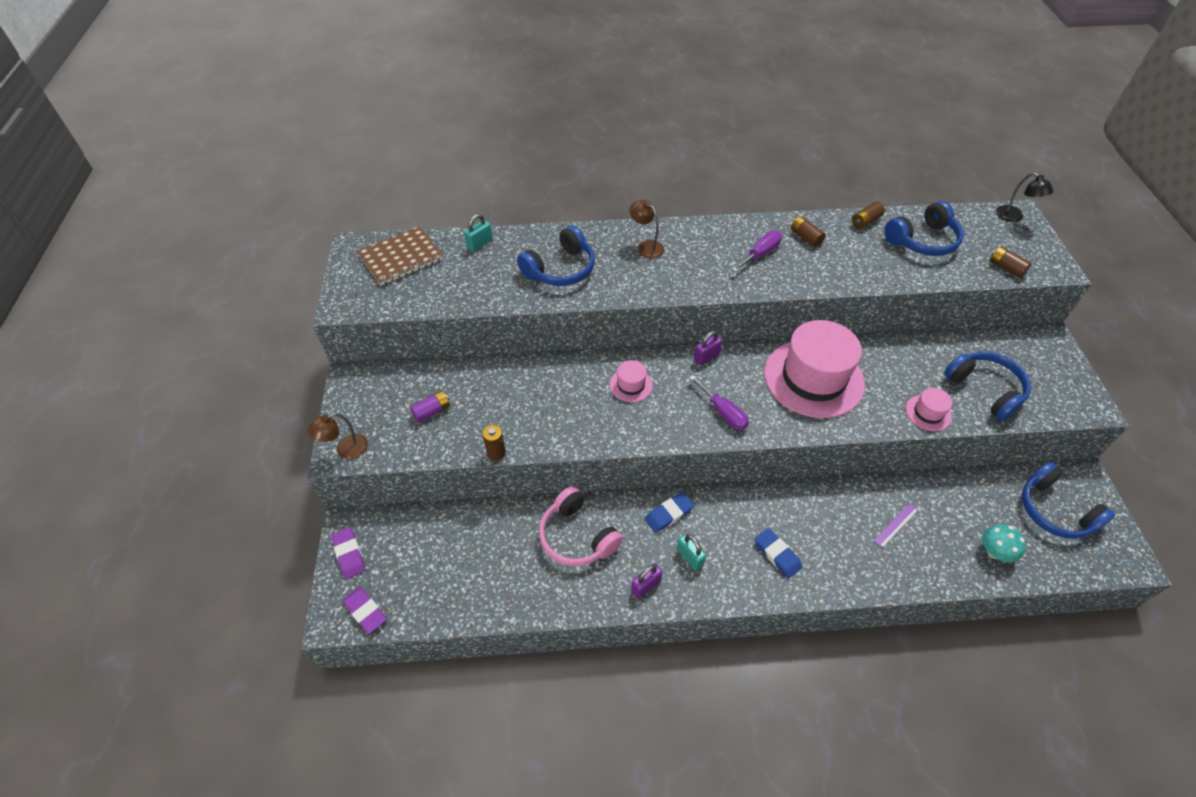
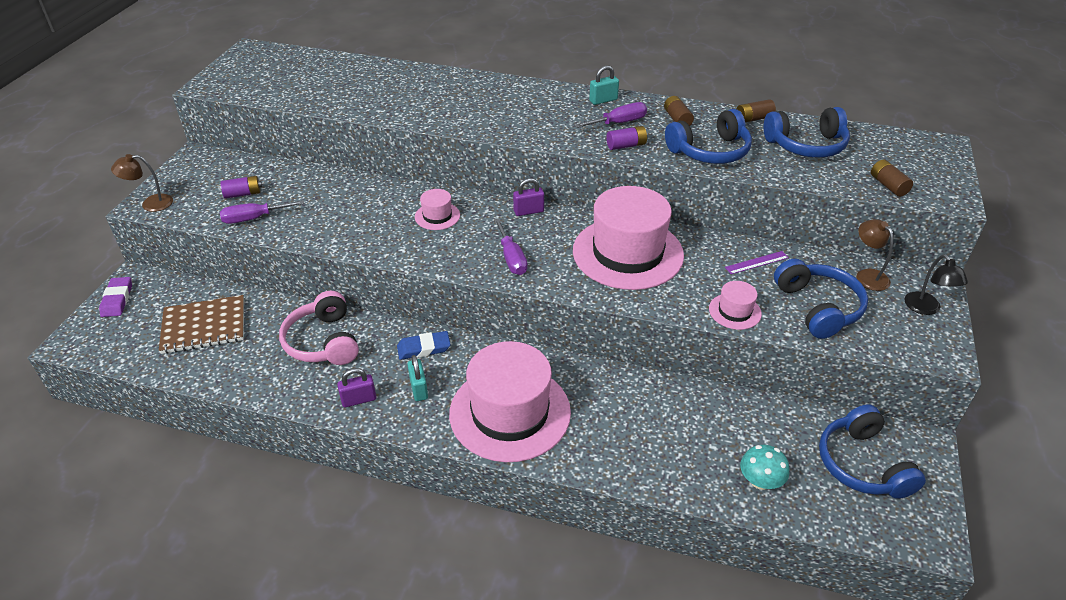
camera: 20 degrees right, 10 degrees down
purple eraser [342,587,387,634] -> none
brown notebook [357,226,443,286] -> brown notebook moved to [159,295,244,354]
turquoise padlock [464,214,493,252] -> turquoise padlock moved to [589,65,619,105]
brown battery [482,425,506,461] -> none
blue headphones [517,225,595,286] -> blue headphones moved to [665,109,752,164]
brown lamp [629,200,664,259] -> brown lamp moved to [856,219,893,291]
blue eraser [755,528,802,579] -> pink hat [449,341,571,462]
purple ruler [873,503,918,548] -> purple ruler moved to [725,251,789,274]
black lamp [996,173,1054,222] -> black lamp moved to [904,254,968,315]
none -> purple screwdriver [220,200,304,224]
none -> purple battery [606,126,648,150]

